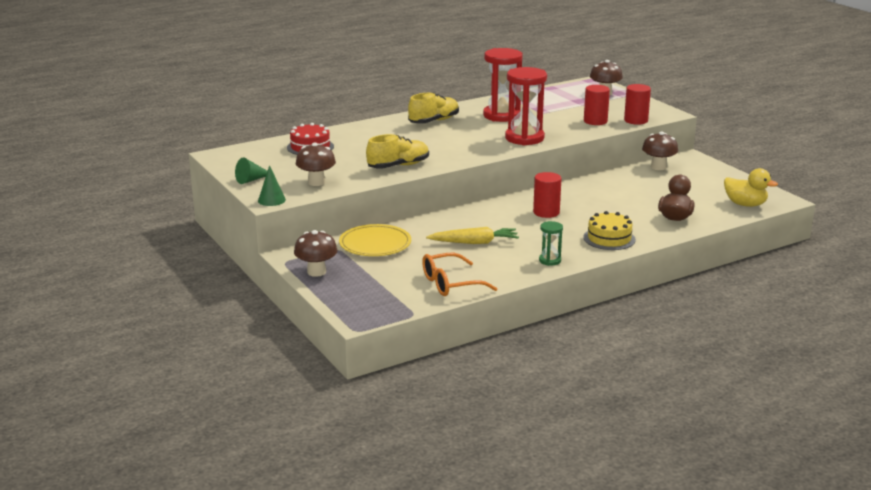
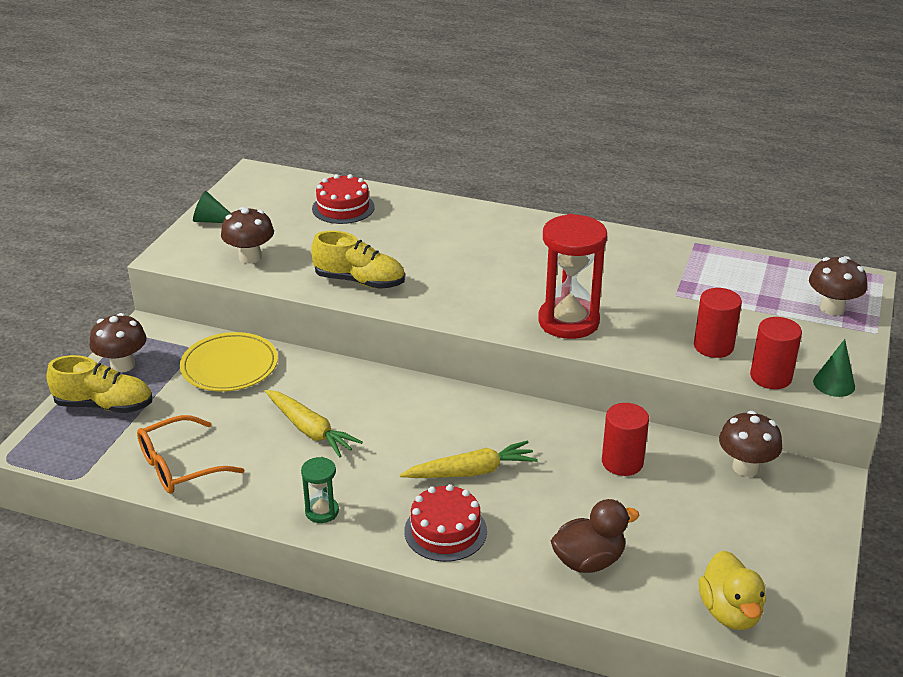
camera: 50 degrees right, 10 degrees up
green cone [258,165,286,206] -> green cone moved to [813,339,855,397]
yellow shoe [408,93,459,124] -> yellow shoe moved to [46,355,152,413]
orange glasses [422,253,498,296] -> orange glasses turned 60 degrees counterclockwise [137,415,244,494]
red hourglass [483,48,523,122] -> none
red cylinder [533,172,562,218] -> red cylinder moved to [602,403,649,476]
yellow cake [583,211,636,250] -> red cake [404,484,487,562]
none -> yellow carrot [400,440,538,478]

